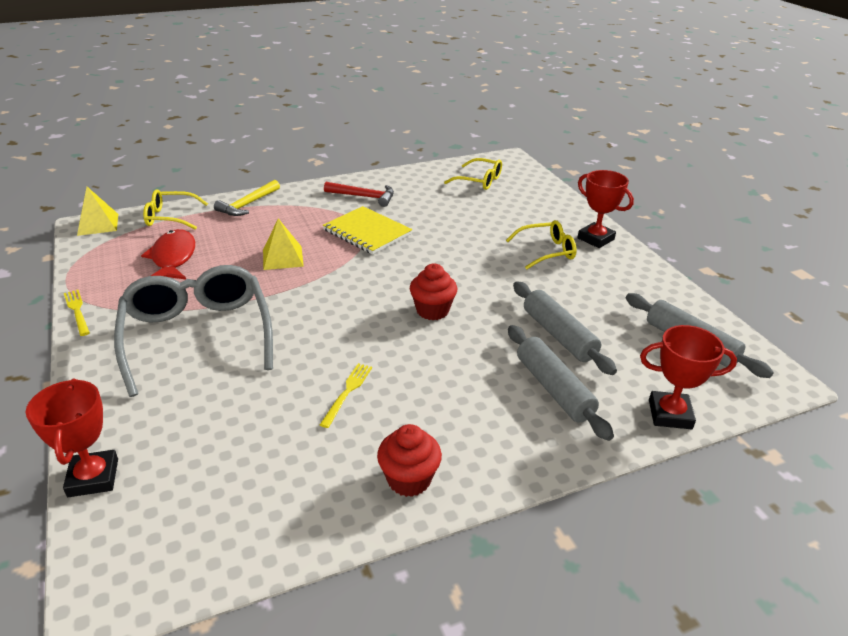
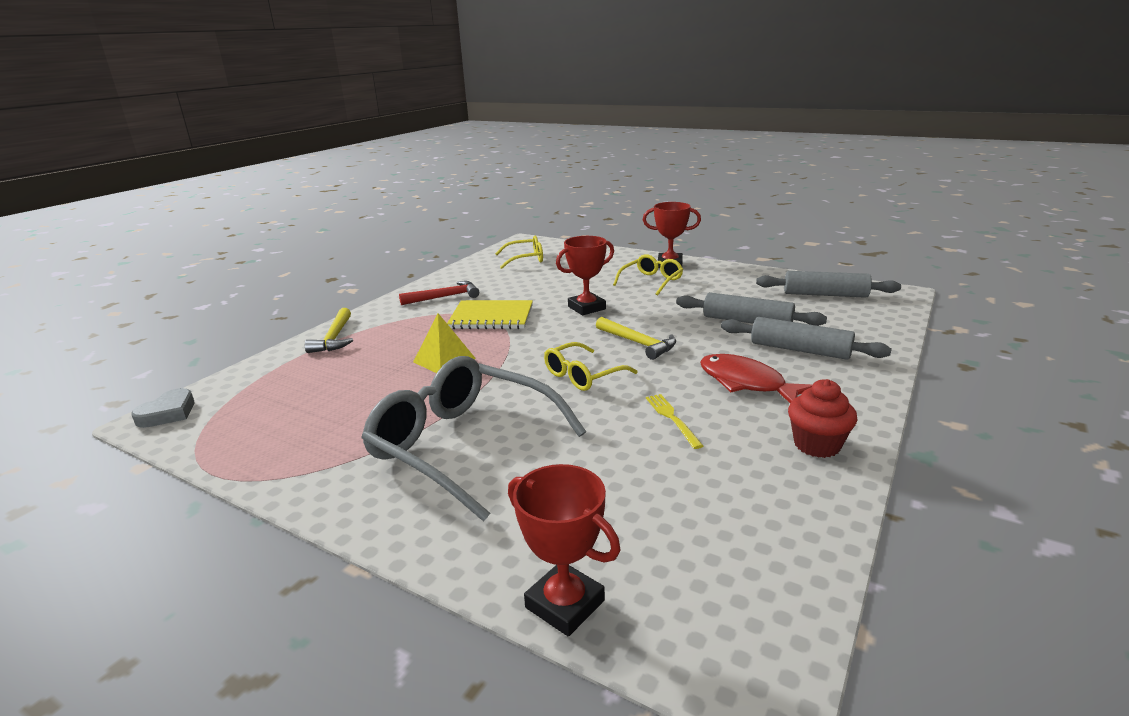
camera: 35 degrees left, 10 degrees down
yellow fork [64,290,90,336] -> none
yellow pyramid [77,187,118,236] -> grey heart [131,388,194,428]
red fish [141,229,195,280] -> red fish moved to [700,354,813,403]
yellow glasses [143,189,208,230] -> yellow glasses moved to [544,342,638,391]
red cupcake [410,263,457,320] -> yellow hammer [596,317,676,360]
red trophy [640,325,737,429] -> red trophy moved to [556,236,614,315]

